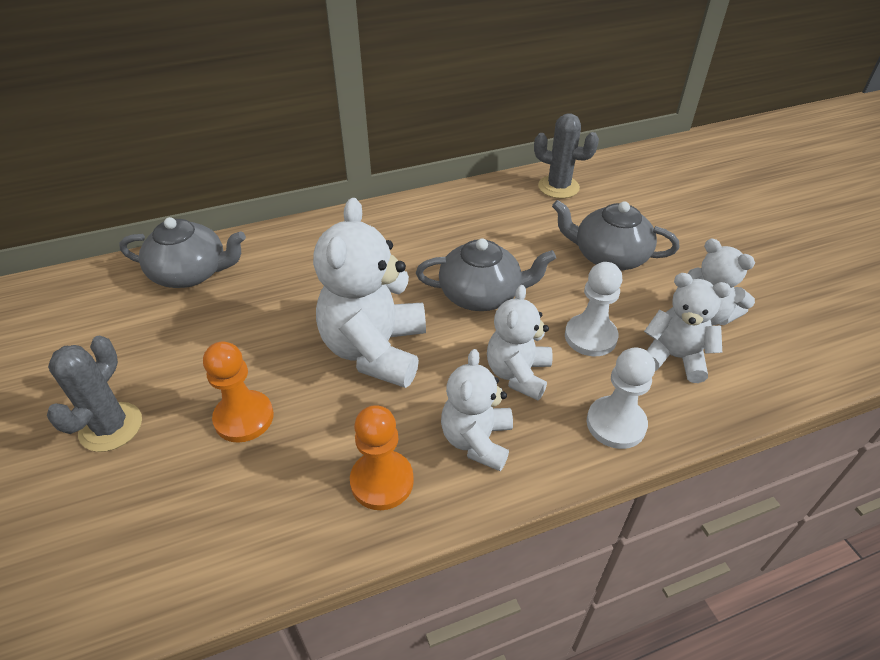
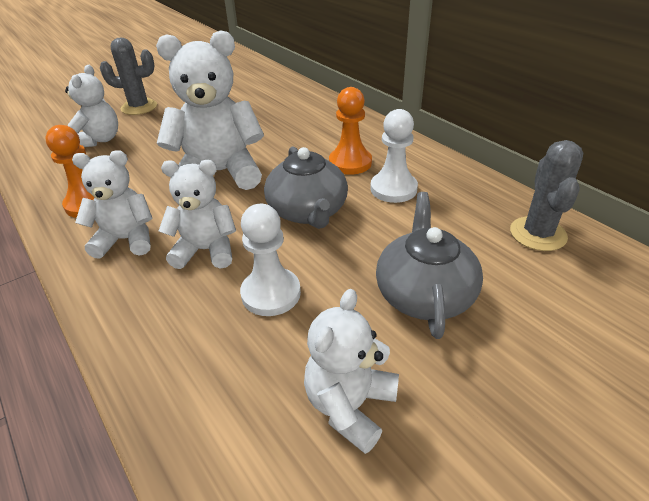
camera: 75 degrees right, 5 degrees down
grey teapot [119,217,246,288] -> none
orange pawn [203,341,274,443] -> orange pawn moved to [329,87,372,175]
white pawn [587,348,655,449] -> white pawn moved to [370,109,418,203]
white teddy bear [644,273,731,383] -> white teddy bear moved to [65,65,118,147]

